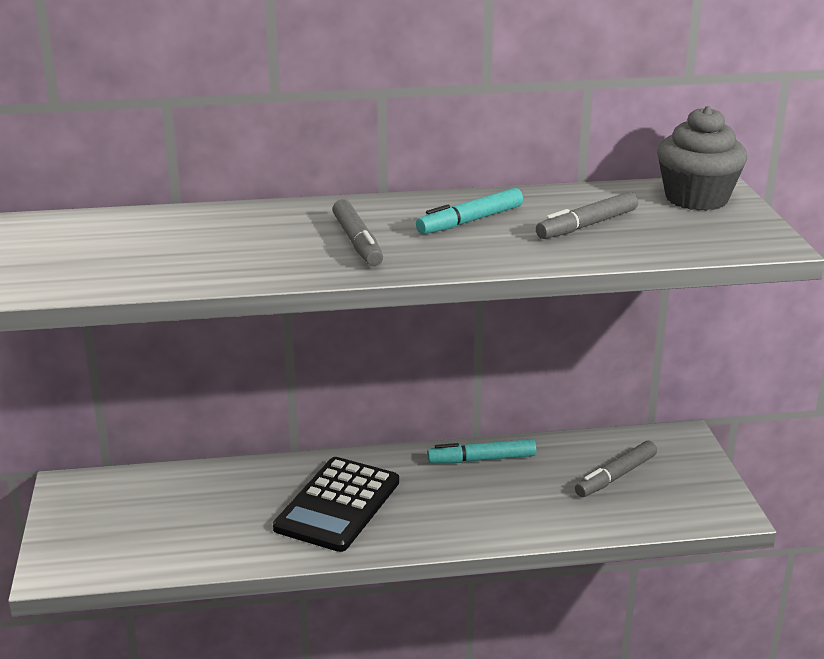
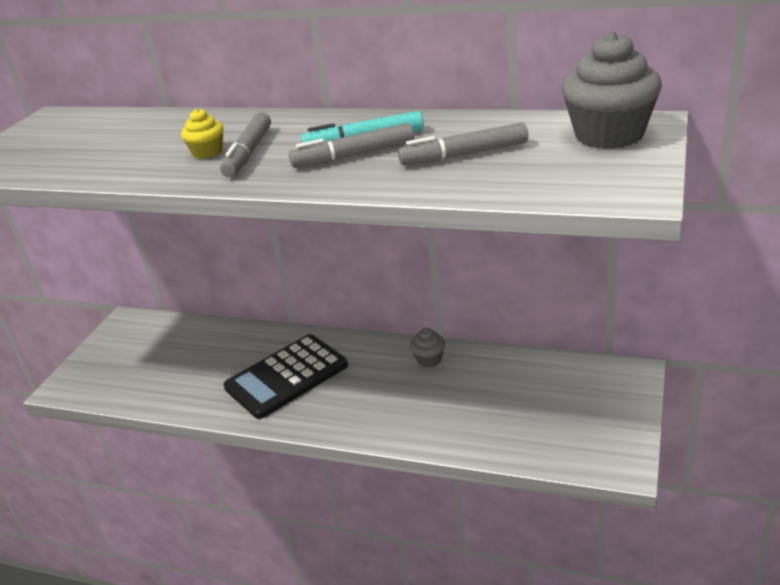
camera: 30 degrees right, 5 degrees up
turquoise marker [427,439,536,463] -> grey cupcake [410,328,445,367]
grey marker [575,441,657,497] -> grey marker moved to [289,123,414,168]
none -> yellow cupcake [181,109,224,159]

